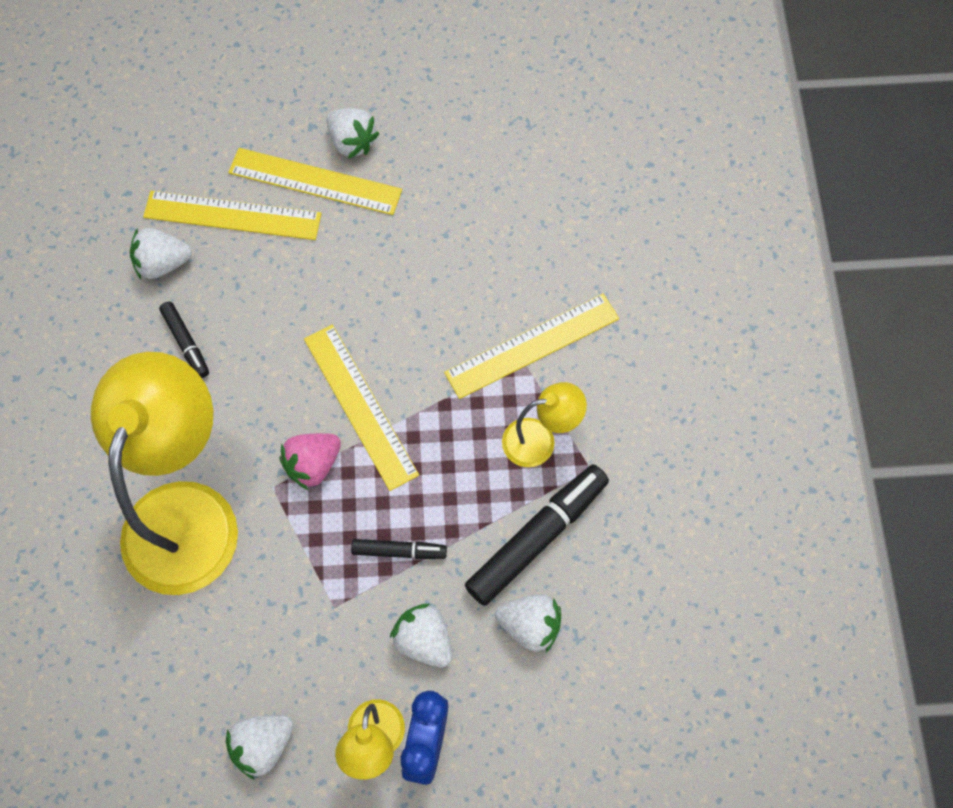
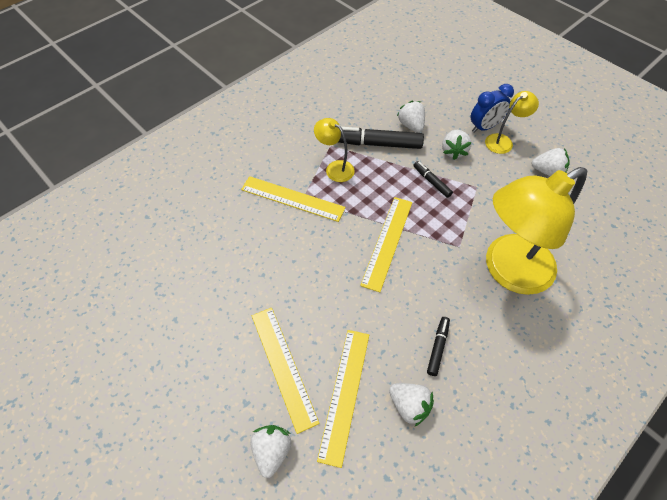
camera: 130 degrees left, 10 degrees down
yellow ruler [143,191,322,240] -> yellow ruler turned 45 degrees clockwise [317,330,369,468]
pink strawberry [280,433,341,490] -> none
white strawberry [326,108,379,159] -> white strawberry moved to [250,425,292,478]

